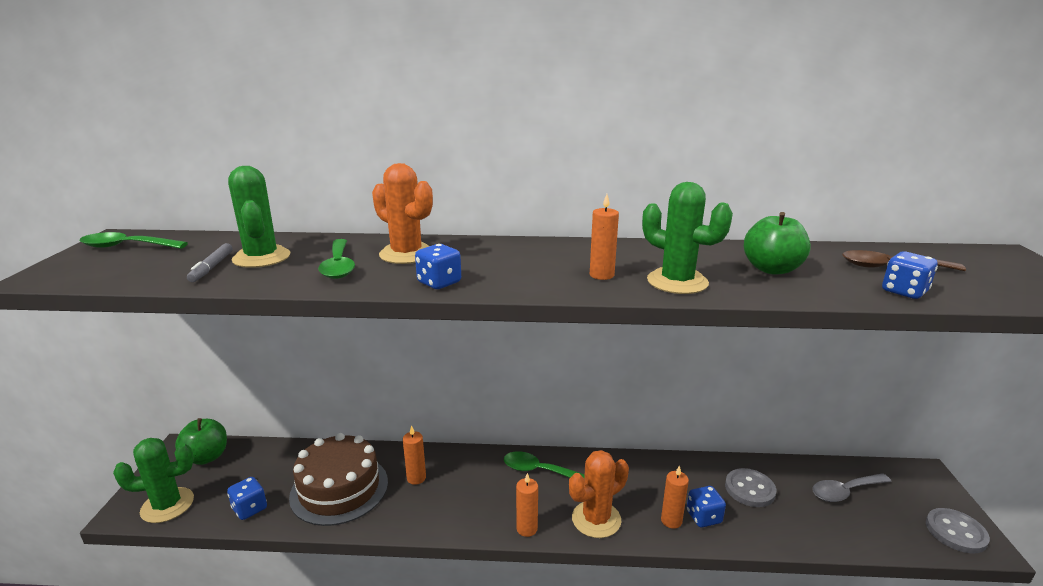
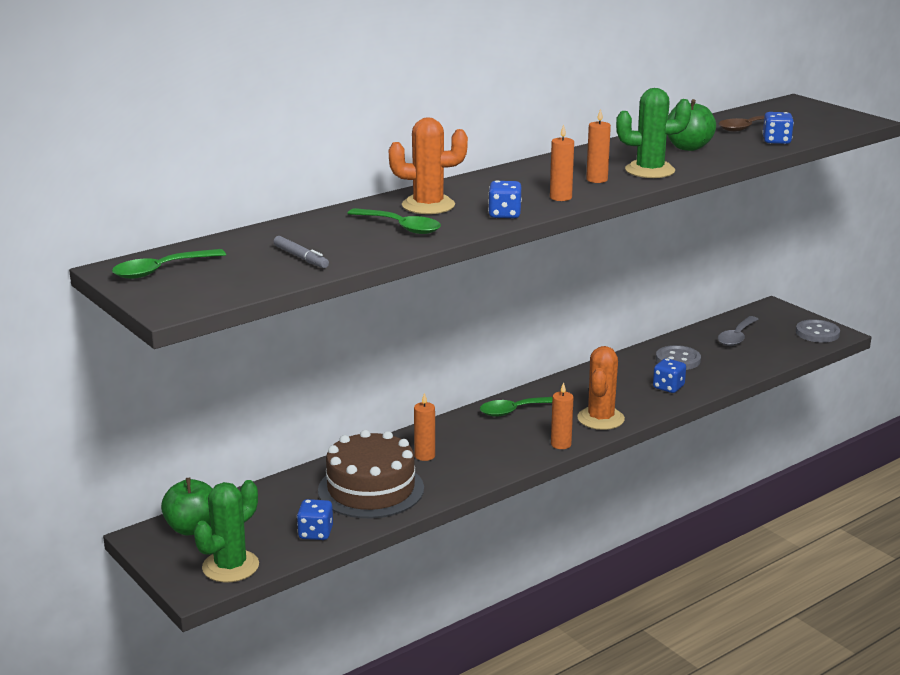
camera: 40 degrees left, 0 degrees up
green cactus [228,166,290,268] -> none
orange candle [661,465,689,529] -> orange candle moved to [550,124,574,201]

